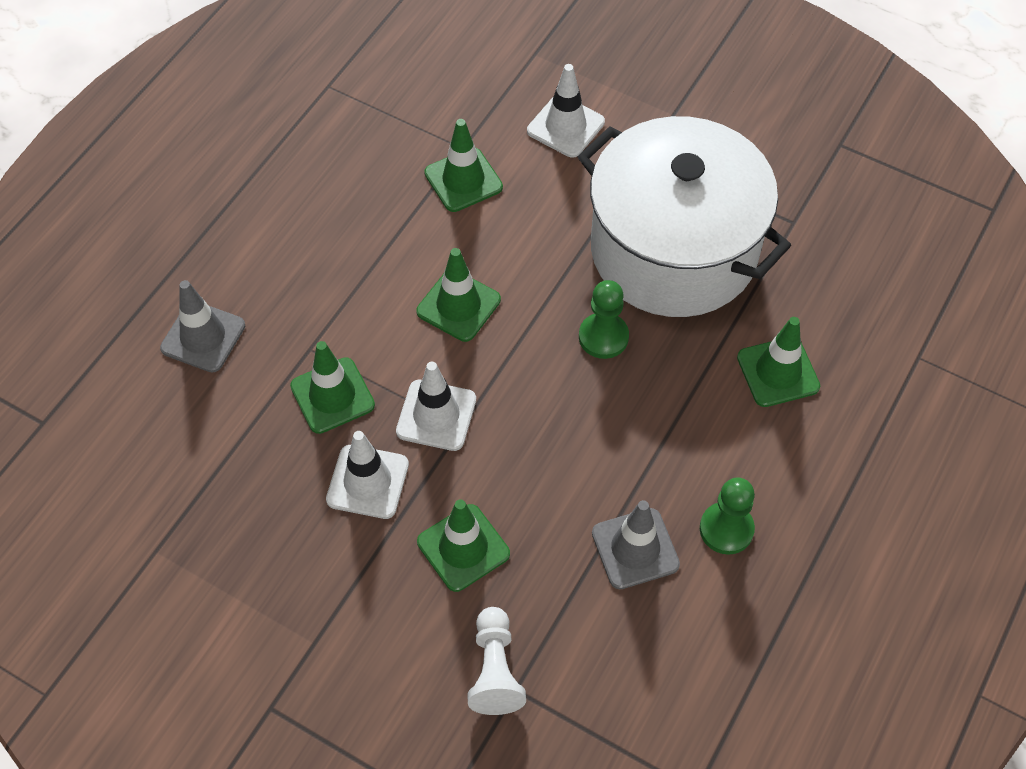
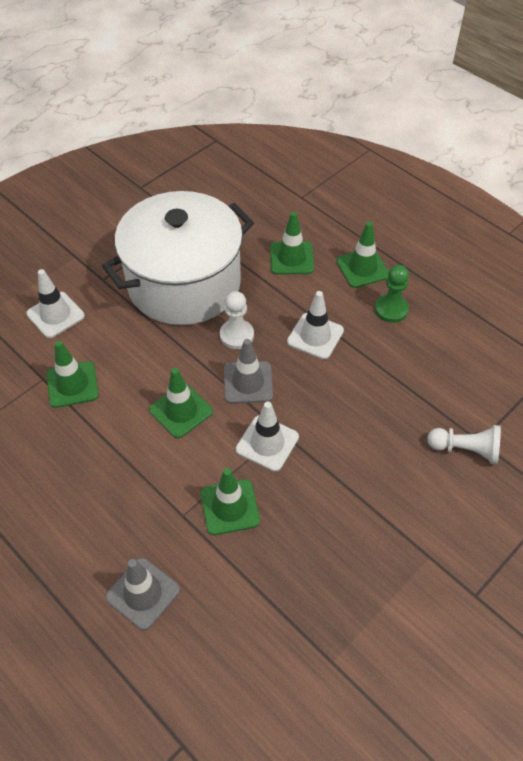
camera: 75 degrees left, 5 degrees down
white traffic cone [326,431,409,519] -> white traffic cone moved to [287,291,344,360]
green traffic cone [417,499,510,592] -> green traffic cone moved to [336,222,389,288]
green pawn [579,280,629,359] -> white pawn [220,291,254,349]
grey traffic cone [592,500,680,589] -> grey traffic cone moved to [224,339,273,404]

